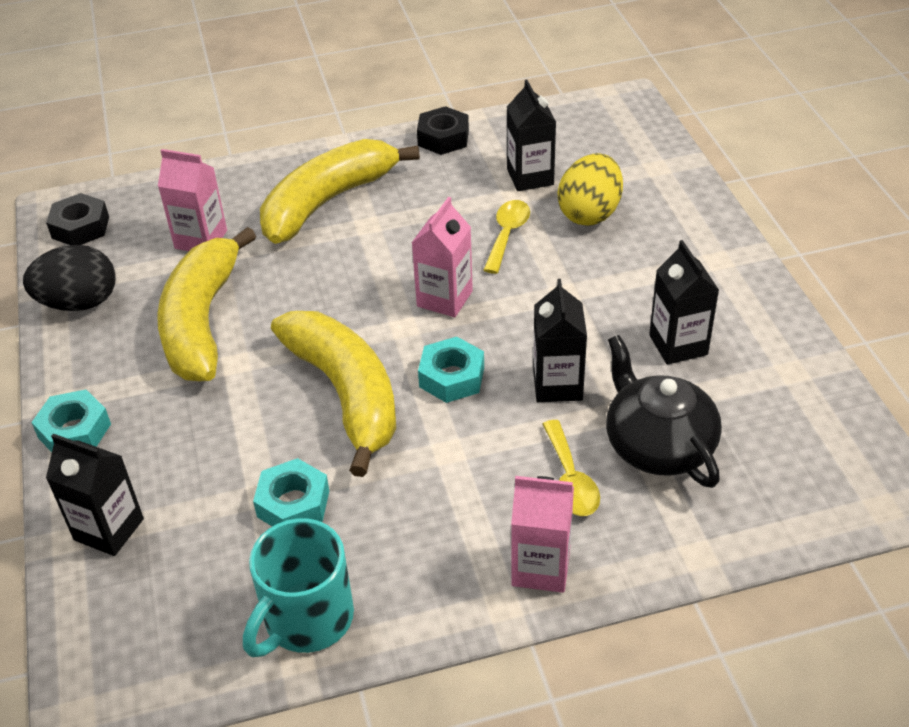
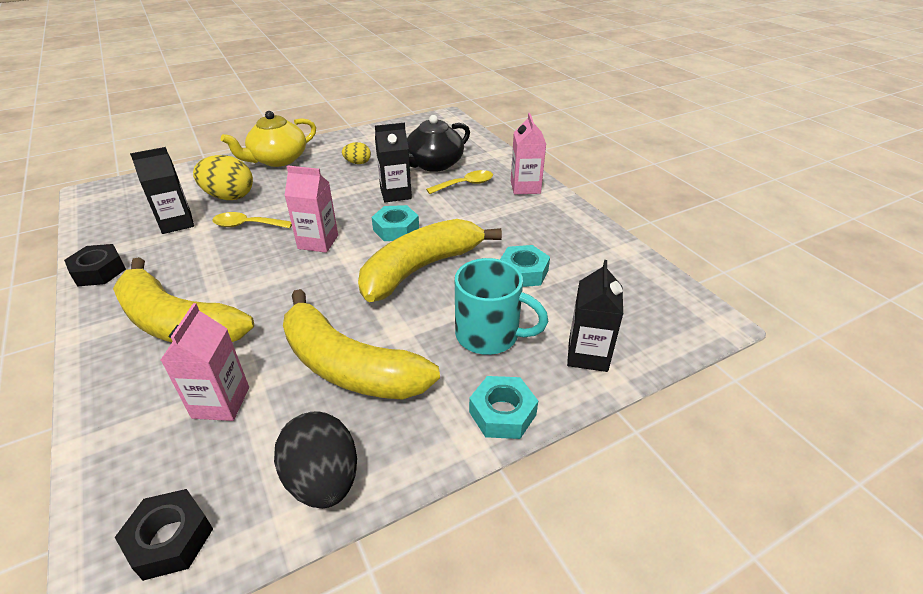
camera: 105 degrees left, 5 degrees down
yellow banana [157,227,256,381] -> yellow banana turned 45 degrees clockwise [283,289,440,400]
turquoise mug [243,518,354,657] -> turquoise mug moved to [455,258,548,355]
black carton [649,240,719,365] -> yellow egg [342,142,371,164]
none -> yellow teapot [221,111,316,167]

